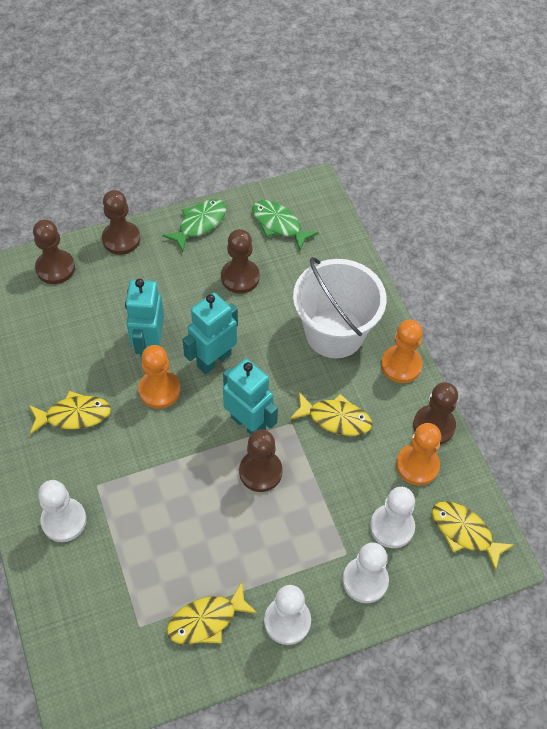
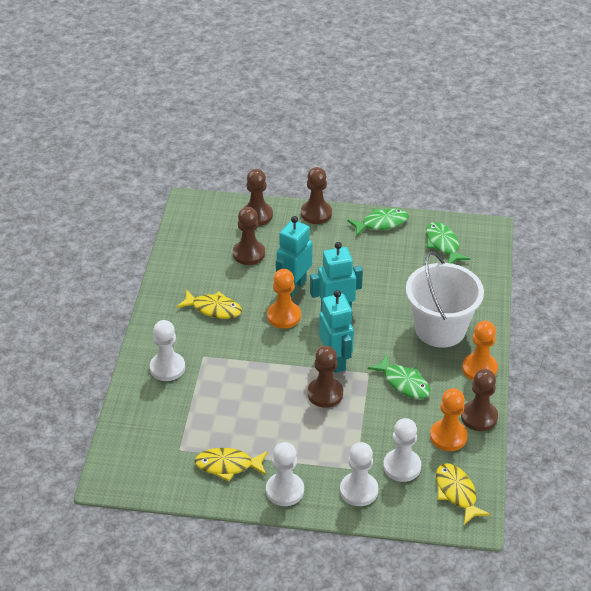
camera: 30 degrees right, 15 degrees down
brown pawn [221,229,260,294] -> brown pawn moved to [233,207,265,265]
yellow fish [290,392,372,436] -> green fish [368,355,430,399]

